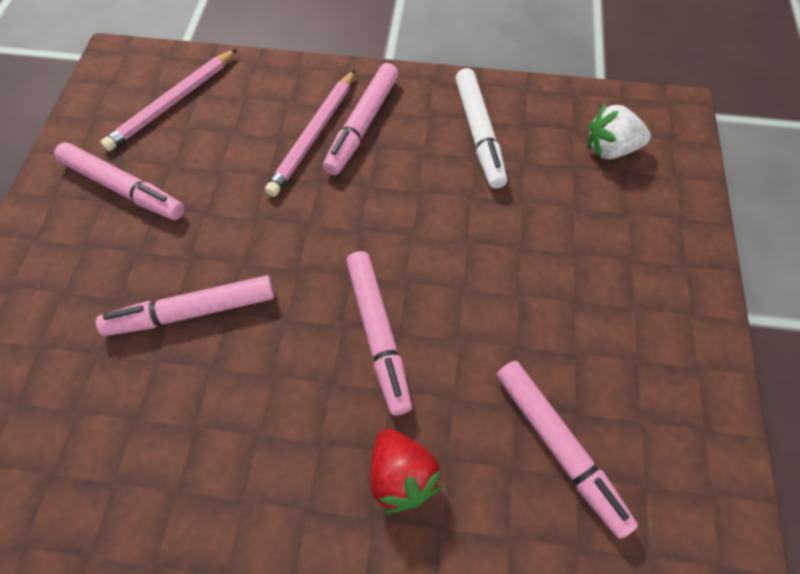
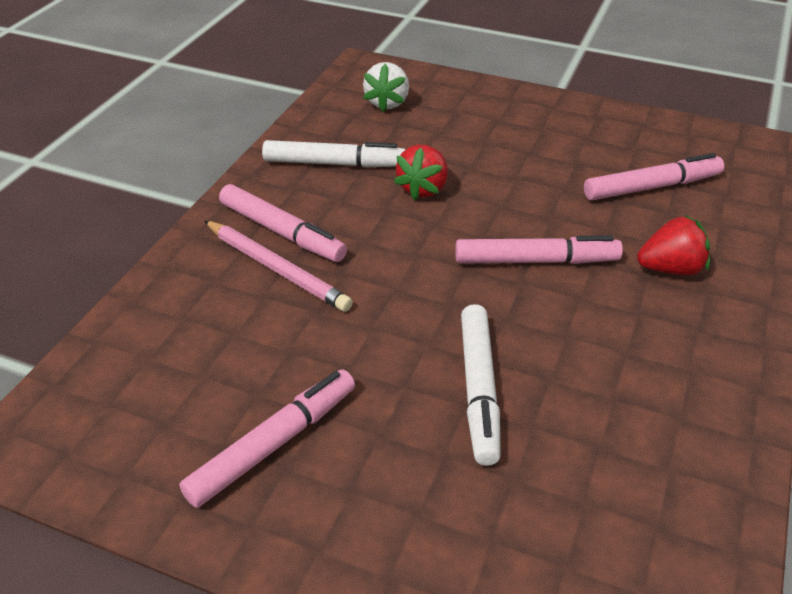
camera: 75 degrees left, 20 degrees down
pink marker [96,275,275,336] -> white marker [461,304,501,466]
pink pencil [100,49,237,151] -> none
none -> red strawberry [394,145,448,200]

